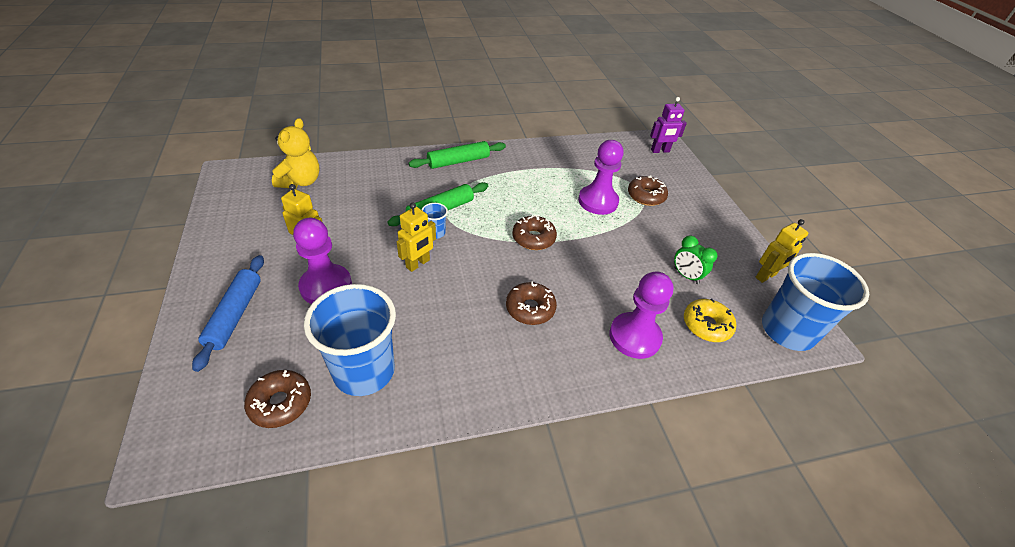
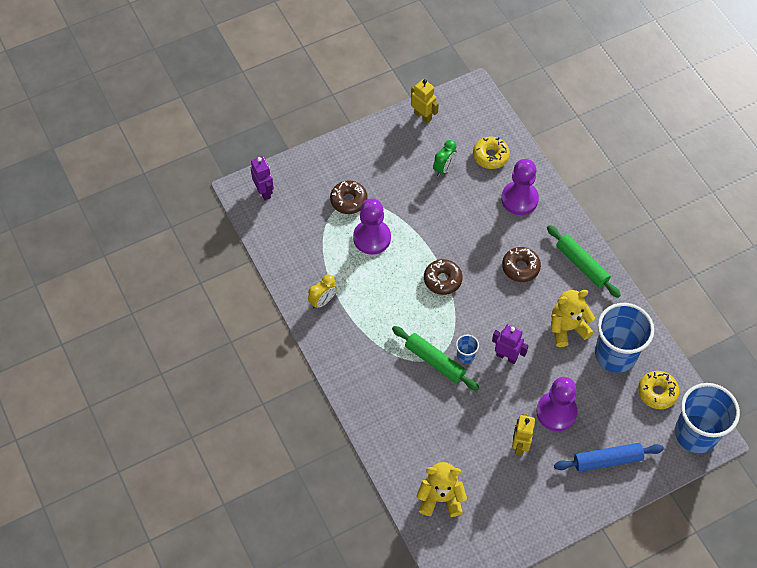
camera: 100 degrees left, 15 degrees up
brown donut [244,370,311,428] -> yellow donut [638,371,679,409]
yellow robot [397,203,436,272] -> purple robot [492,324,529,364]
green rolling pin [409,141,506,169] -> green rolling pin moved to [547,225,621,298]
blue cup [762,253,869,351] -> blue cup moved to [675,383,740,453]
none -> yellow clock [308,274,337,309]
none -> yellow teddy bear [551,290,595,347]

